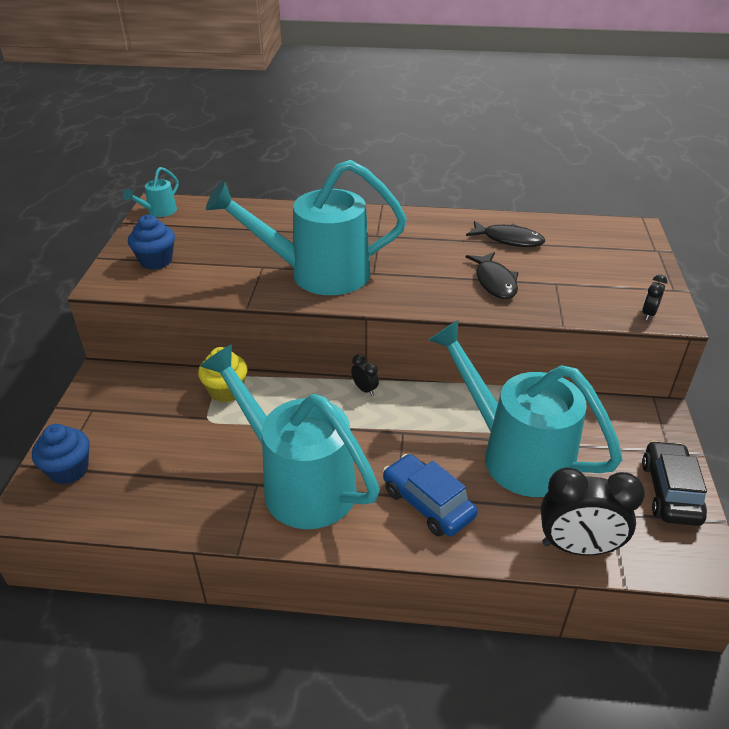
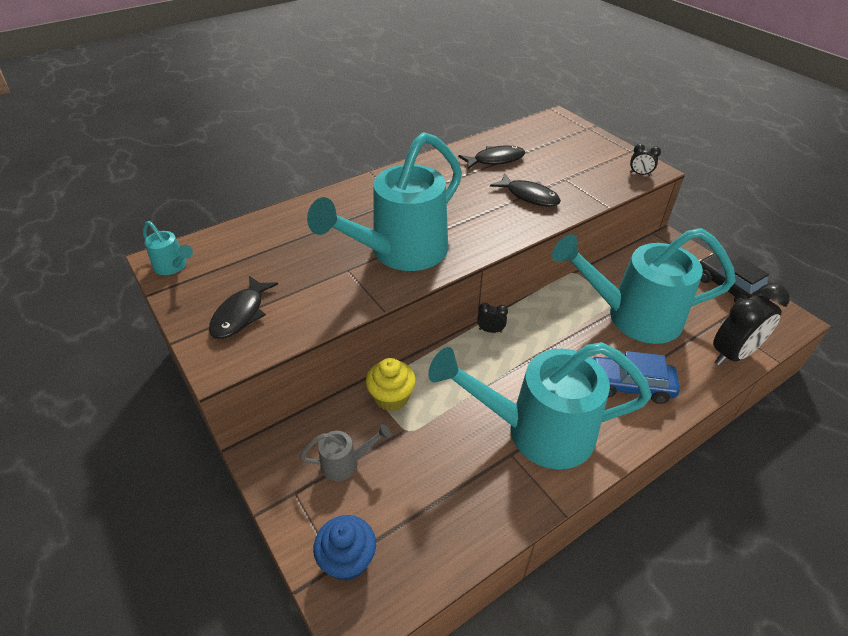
camera: 40 degrees left, 5 degrees up
turquoise watering can [123,167,179,217] -> turquoise watering can turned 45 degrees counterclockwise [143,221,193,275]
blue cupcake [128,214,175,270] -> black fish [209,276,278,339]
black clock [642,275,667,320] -> black clock turned 60 degrees counterclockwise [630,144,661,176]
none -> grey watering can [300,424,391,481]

